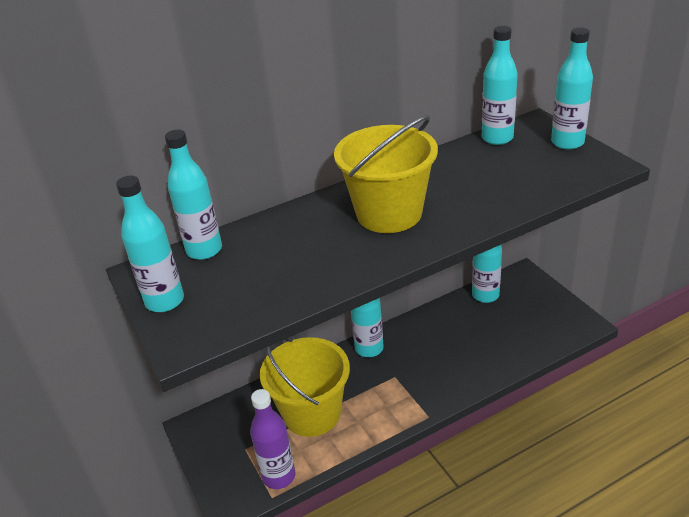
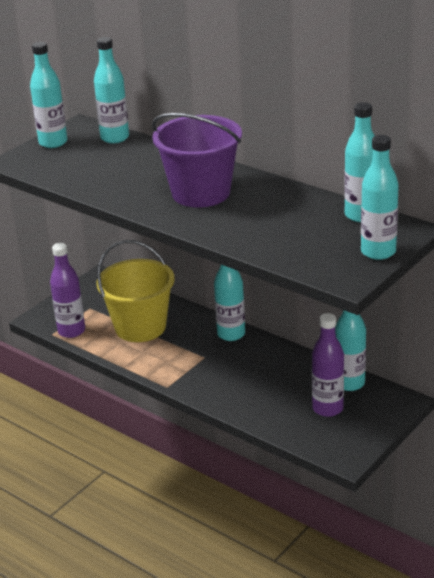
camera: 65 degrees right, 5 degrees down
yellow bucket [334,115,438,233] -> purple bucket [152,113,242,208]
none -> purple bottle [312,313,344,417]

